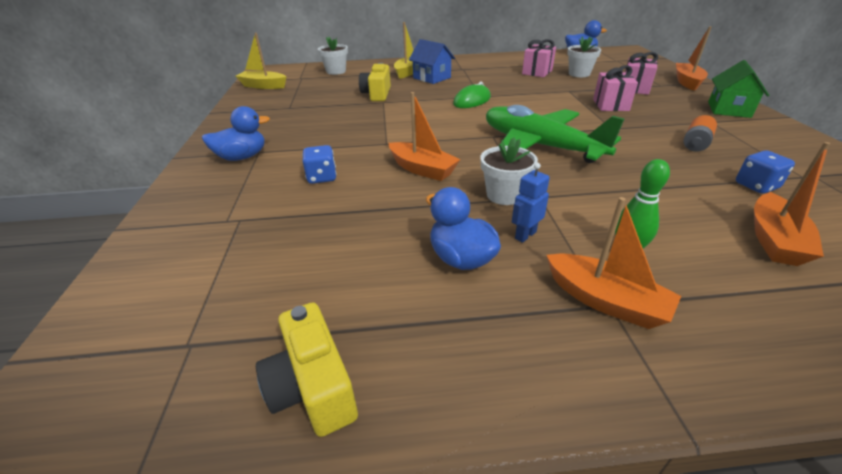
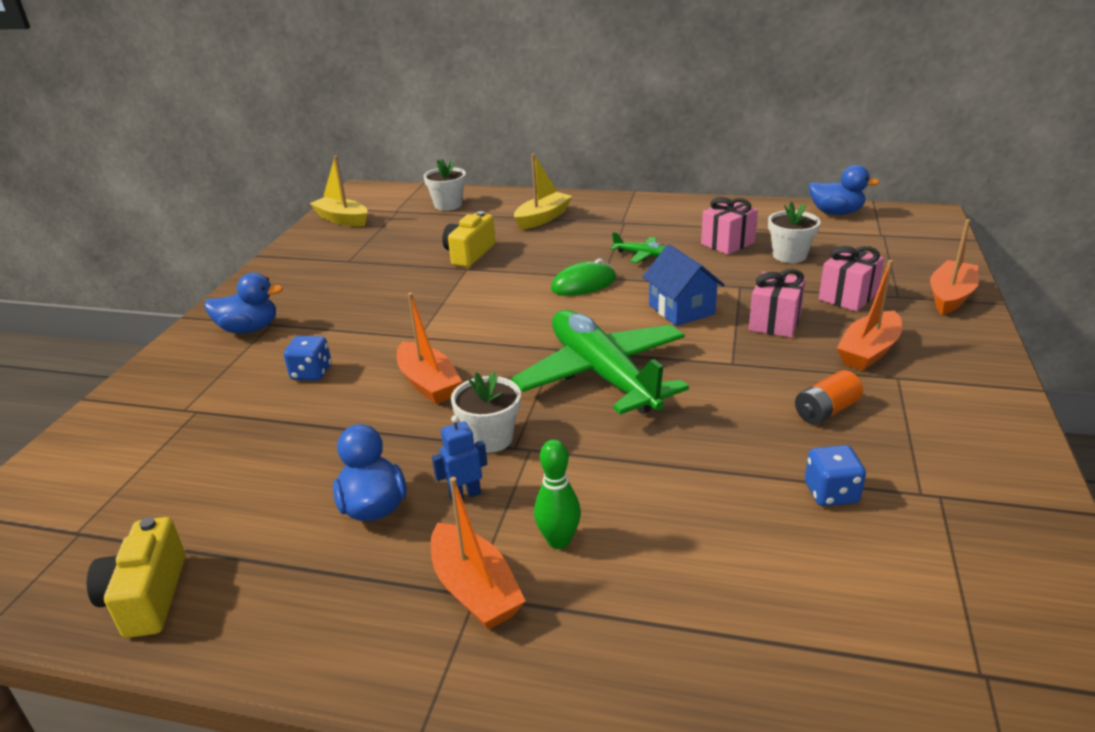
camera: 20 degrees right, 5 degrees down
blue house [409,39,455,84] -> blue house moved to [643,244,725,326]
green house [708,60,769,118] -> none
orange boat [754,142,831,266] -> orange boat moved to [837,260,902,371]
none -> green plane [611,232,665,263]

